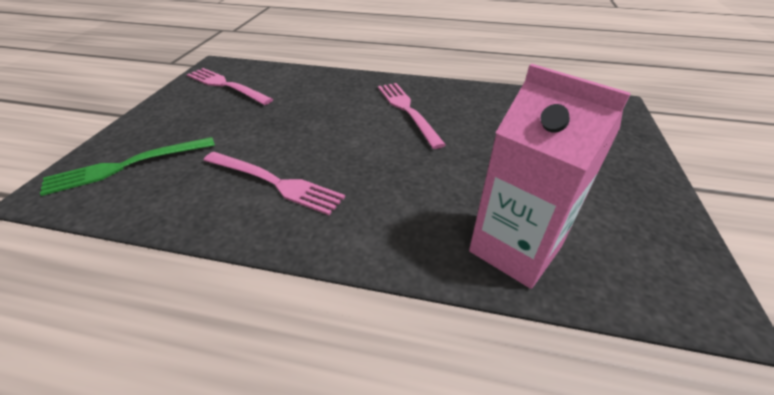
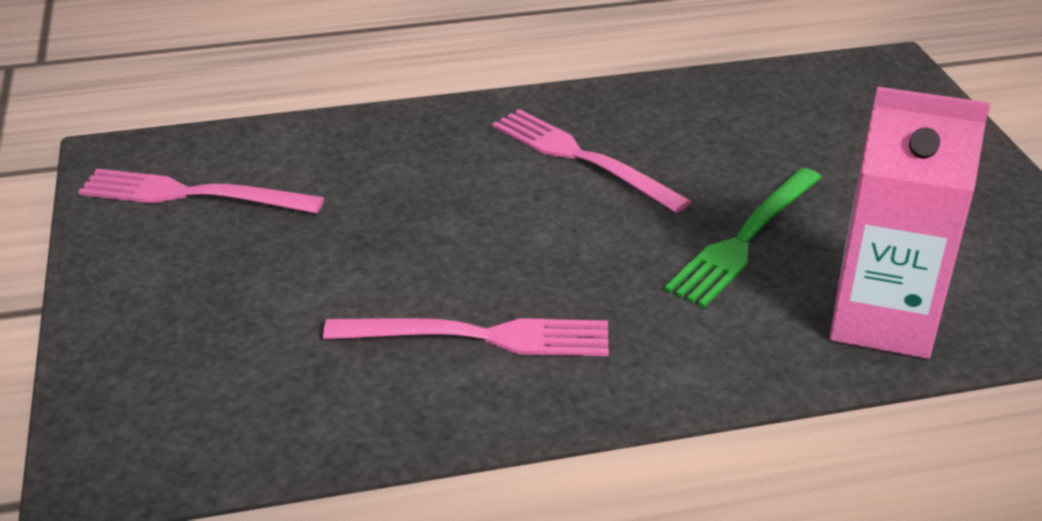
camera: 25 degrees left, 5 degrees down
green fork [40,137,215,196] -> green fork moved to [664,168,822,308]

